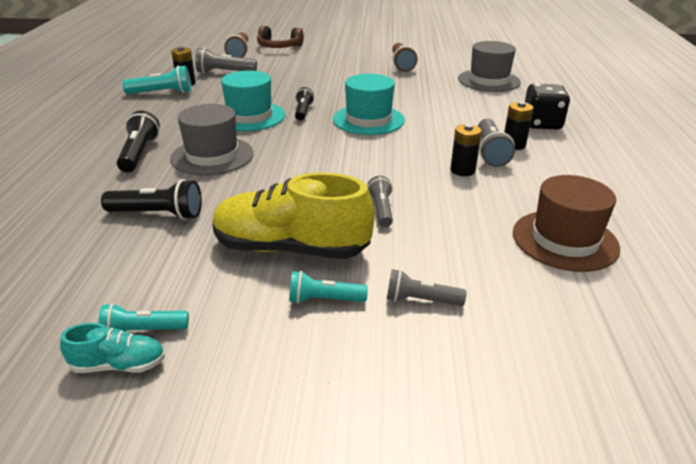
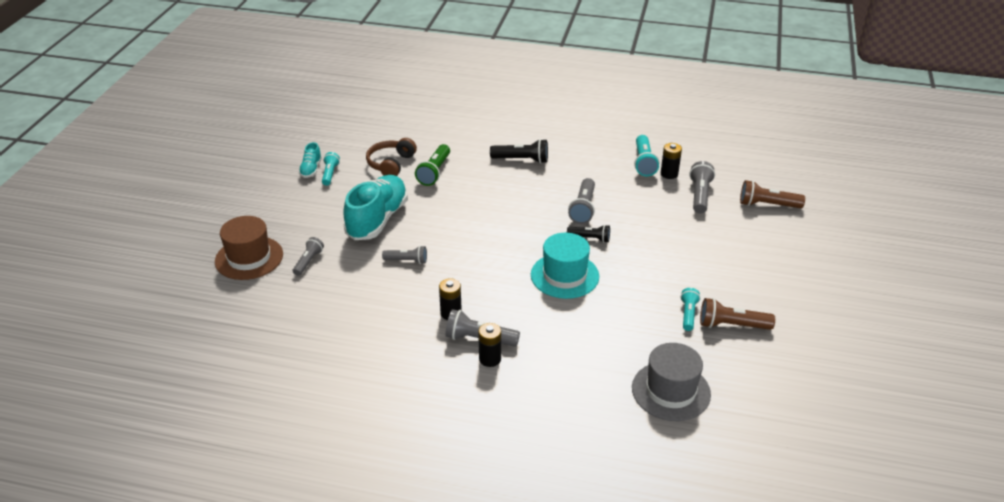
camera: 100 degrees right, 5 degrees up
black flashlight [101,179,202,220] -> green flashlight [415,144,450,186]
grey hat [170,104,254,175] -> none
yellow shoe [212,173,374,259] -> turquoise shoe [343,175,408,240]
turquoise hat [221,71,285,131] -> grey flashlight [568,178,595,224]
brown headphones [257,26,304,48] -> brown headphones moved to [366,138,417,176]
turquoise flashlight [289,271,368,304] -> turquoise flashlight moved to [681,288,700,331]
brown hat [513,175,620,272] -> brown hat moved to [215,216,283,280]
black dice [525,83,570,130] -> none

